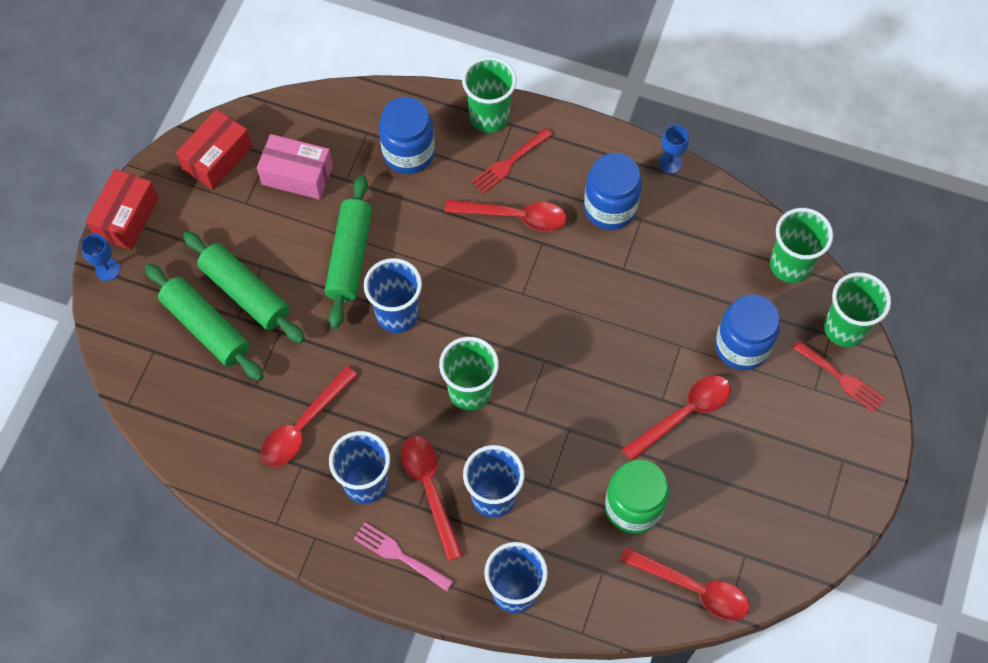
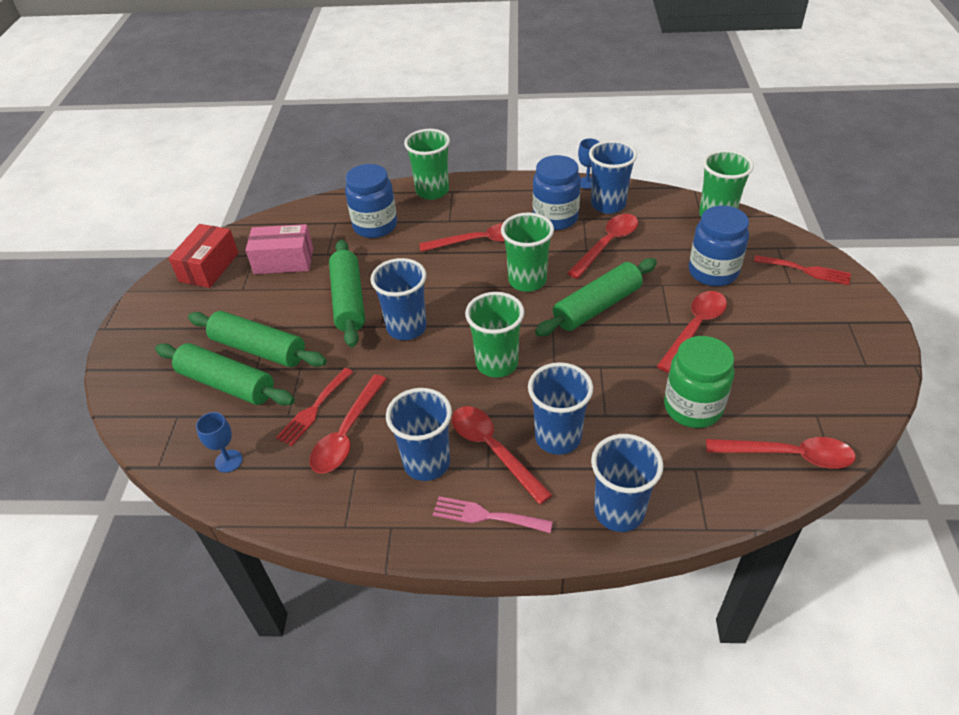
camera: 15 degrees left, 20 degrees down
blue goblet [81,234,120,281] -> blue goblet moved to [196,412,243,473]
red box [86,169,158,250] -> none
red fork [471,128,552,194] -> red fork moved to [276,368,353,446]
green cup [824,272,891,347] -> green cup moved to [501,212,554,292]
none -> green rolling pin [535,258,657,336]
none -> red spoon [568,214,638,279]
none -> blue cup [589,140,637,214]

